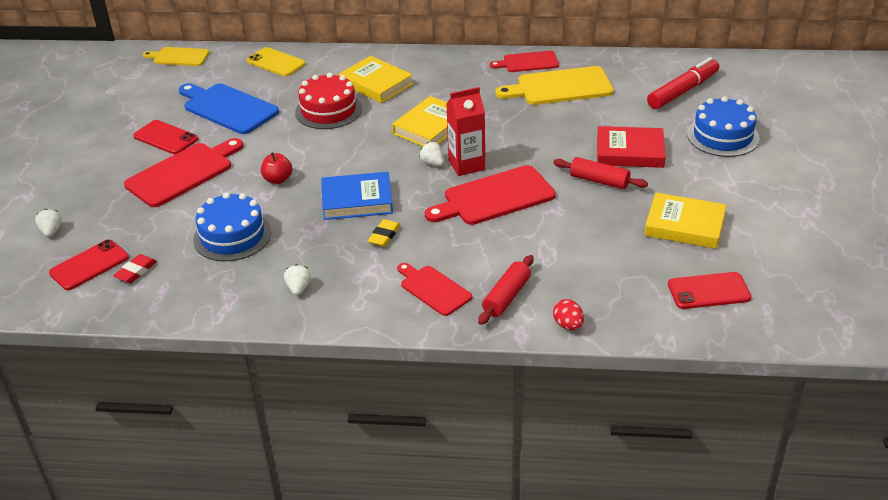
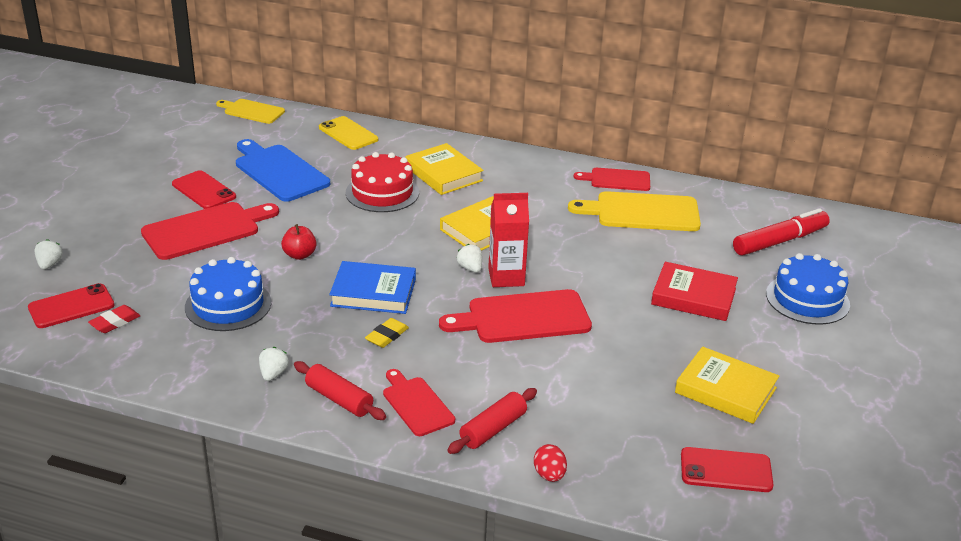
camera: 10 degrees right, 5 degrees down
red rolling pin [553,157,648,189] -> red rolling pin moved to [294,361,386,420]

